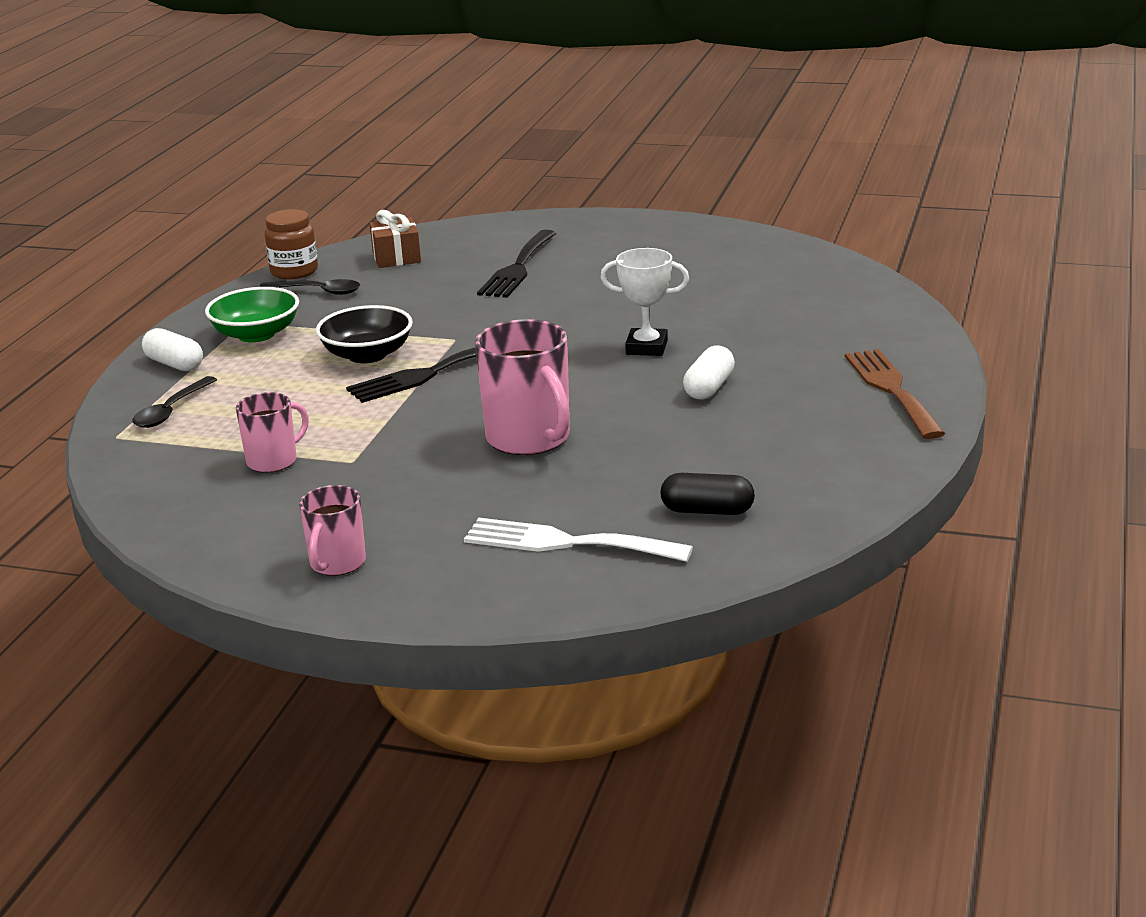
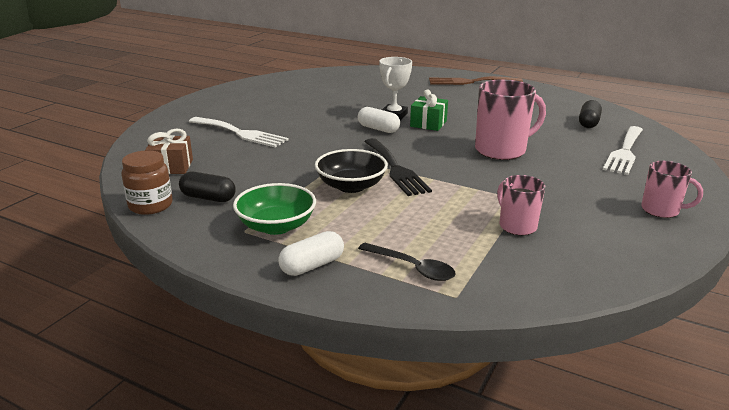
camera: 80 degrees left, 0 degrees up
black spoon [259,279,360,295] -> black capsule [179,172,236,202]
black fork [477,230,556,298] -> white fork [189,117,289,147]
white capsule [683,345,735,399] -> white capsule moved to [358,107,400,133]
none -> green gift [410,90,448,131]

